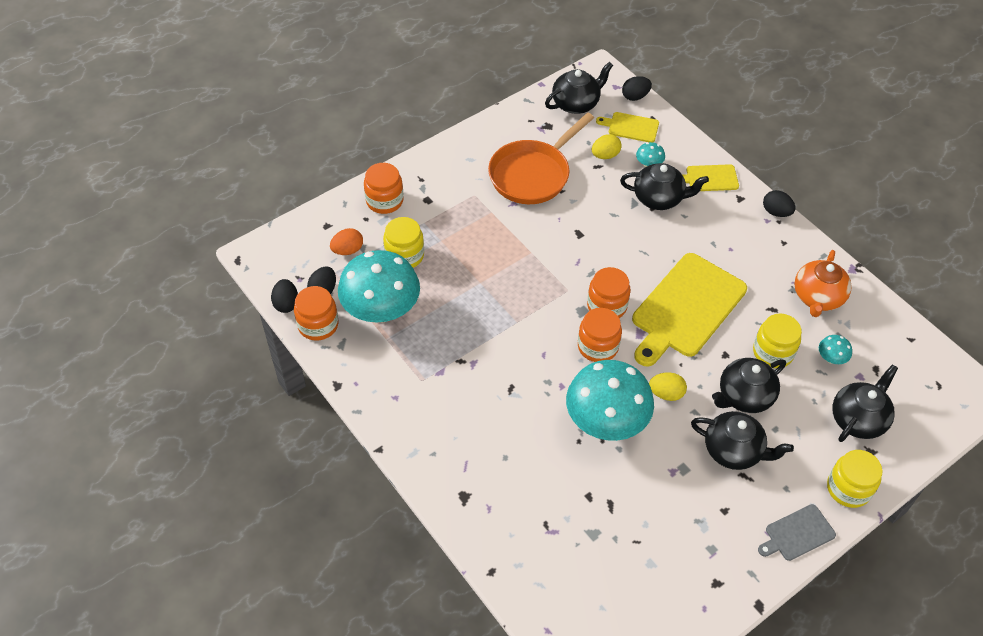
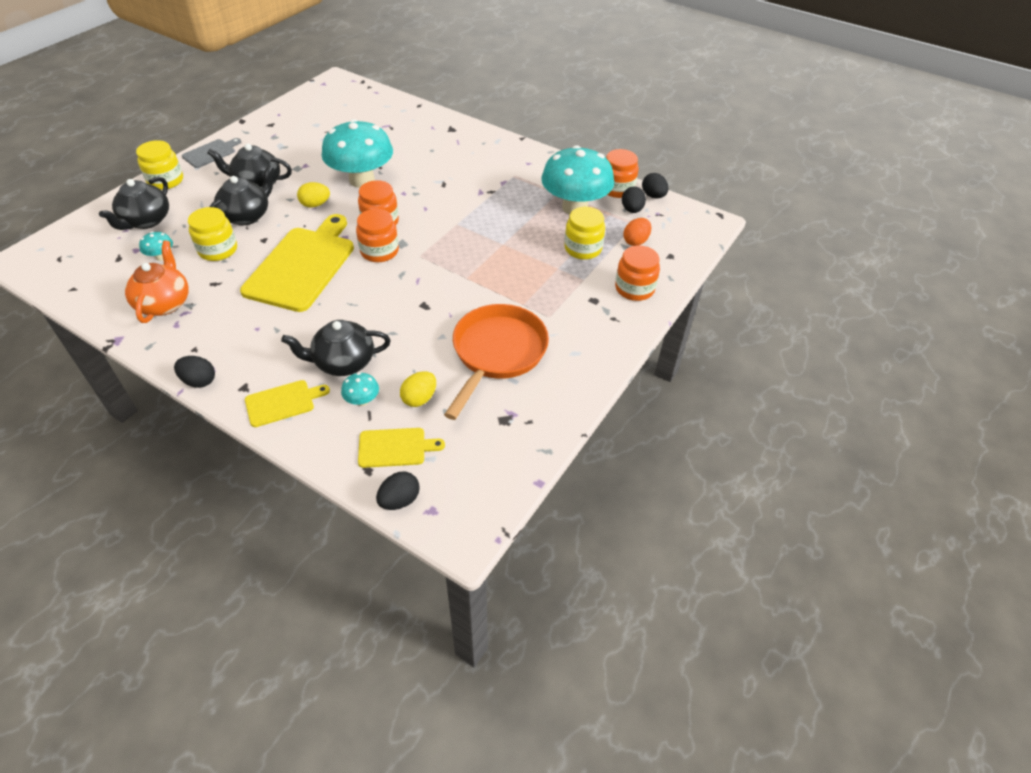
camera: 160 degrees right, 5 degrees down
black teapot [545,62,613,114] -> none

